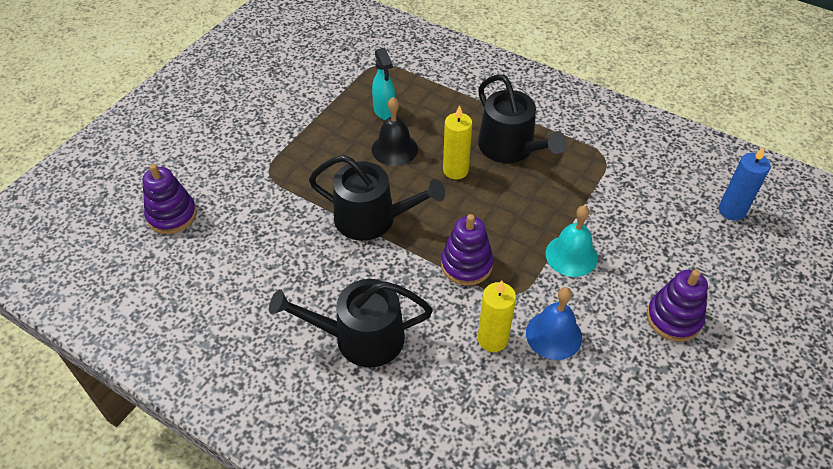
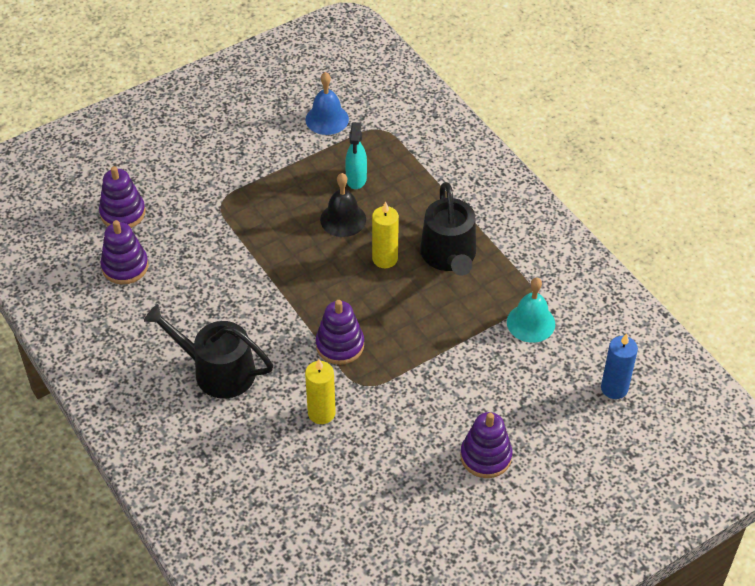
camera: 25 degrees right, 0 degrees up
black watering can [309,155,445,241] -> none
blue bell [526,287,582,360] -> blue bell moved to [305,72,349,135]
turquoise bell [545,206,598,277] -> turquoise bell moved to [507,277,555,343]
none -> purple stacking toy [101,220,148,285]

